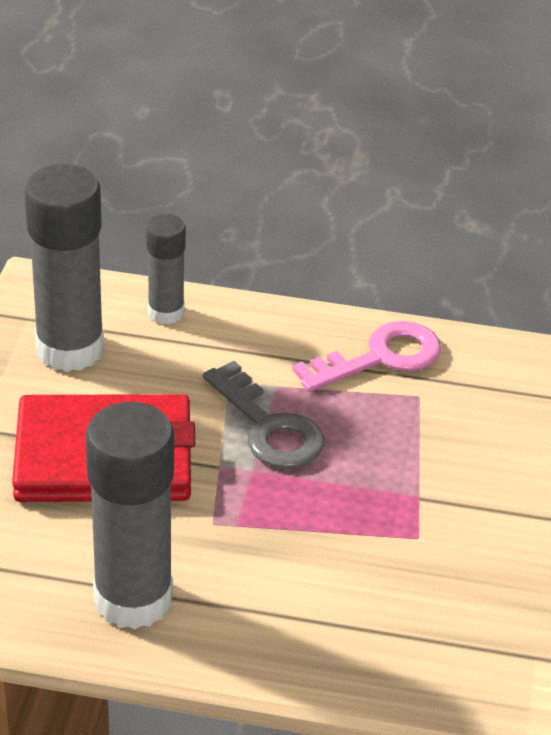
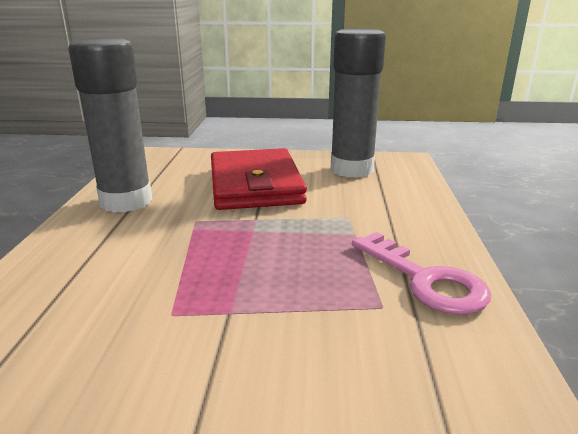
camera: 85 degrees right, 15 degrees down
grey glue stick [146,214,186,325] -> none
grey key [203,361,324,469] -> none

